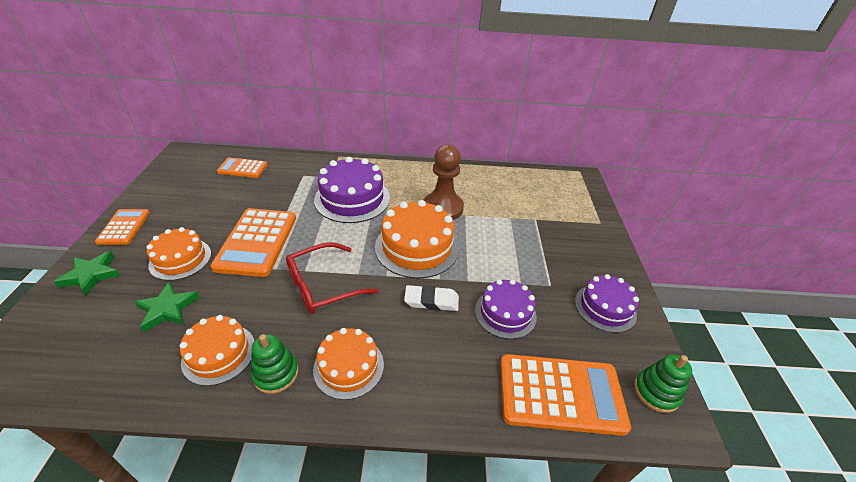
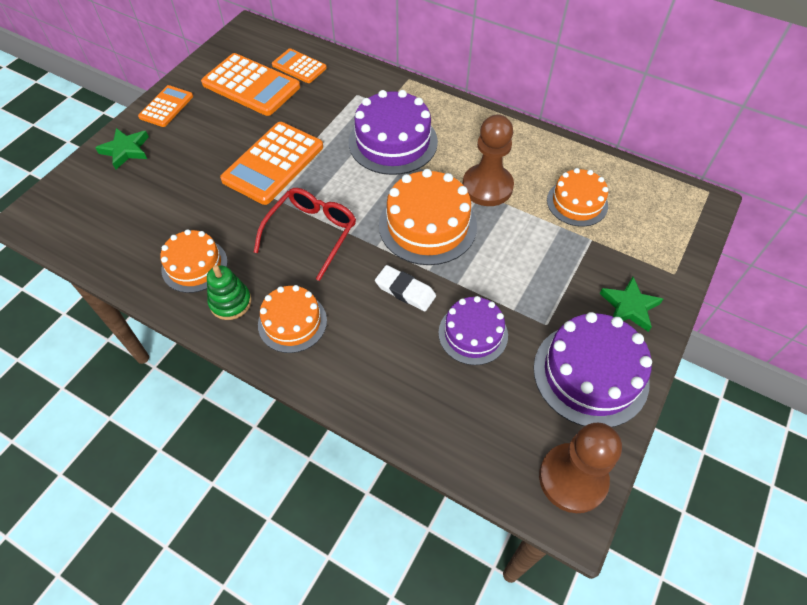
camera: 30 degrees right, 15 degrees up
green star [135,282,200,332] -> green star moved to [599,277,663,332]
orange cake [146,227,211,281] -> orange cake moved to [547,168,608,226]
red glasses [286,243,379,314] -> red glasses turned 120 degrees clockwise [254,188,356,281]
orange calculator [500,354,631,436] -> orange calculator moved to [201,53,300,116]
purple cake [575,274,639,333] -> purple cake [533,312,652,427], size x1.58
green stacking toy [634,354,692,413] -> brown pawn [539,423,622,513]

